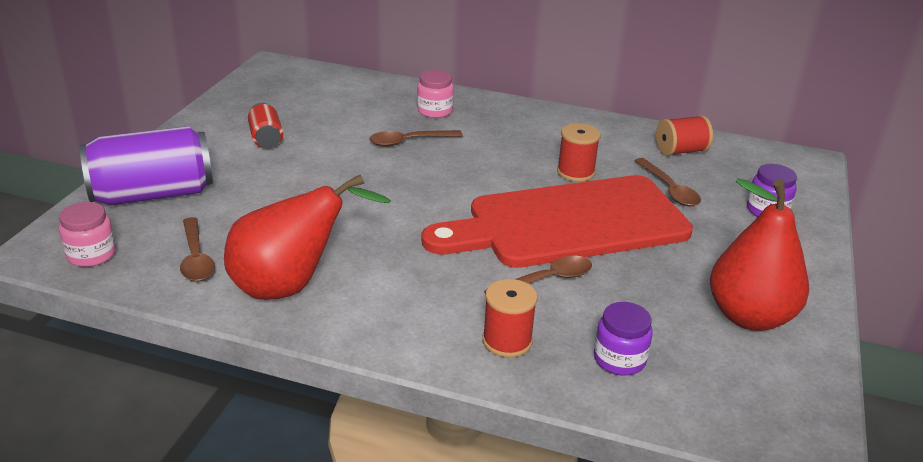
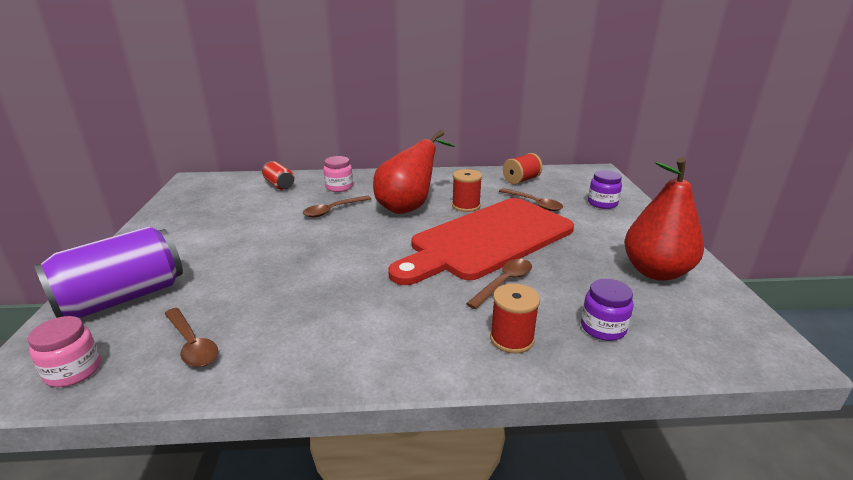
camera: 20 degrees left, 5 degrees down
red pear [224,174,391,300] -> red pear moved to [373,130,455,214]
red can [248,103,283,149] -> red can moved to [262,161,294,190]

